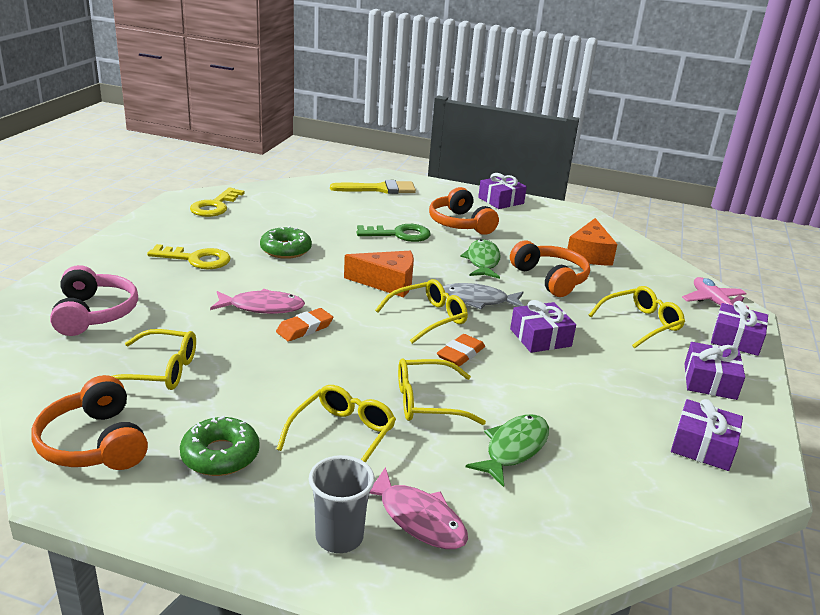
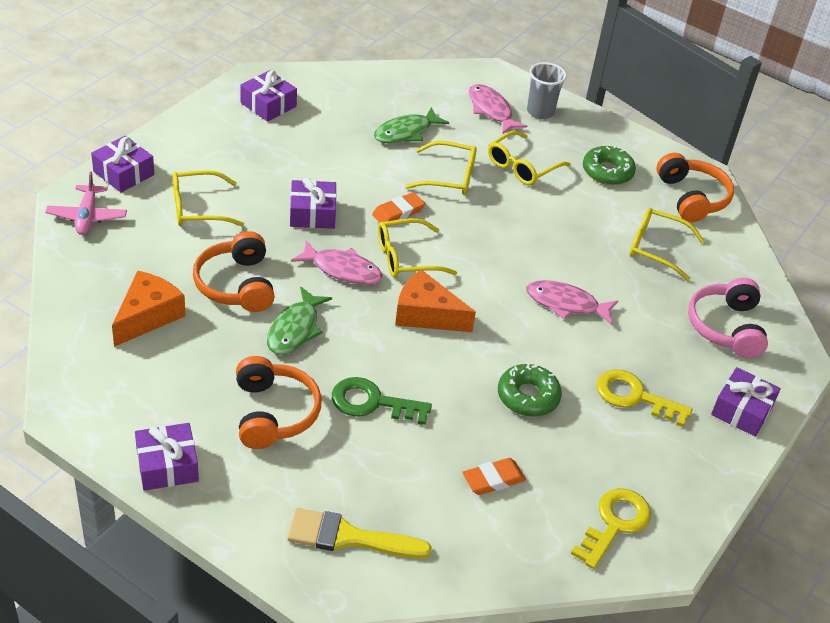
camera: 165 degrees left, 15 degrees up
orange eraser [276,308,333,342] -> orange eraser moved to [462,458,526,495]
grey fish [443,283,524,309] -> pink fish [291,240,383,285]
purple gift [684,342,745,400] -> purple gift moved to [711,367,781,437]

